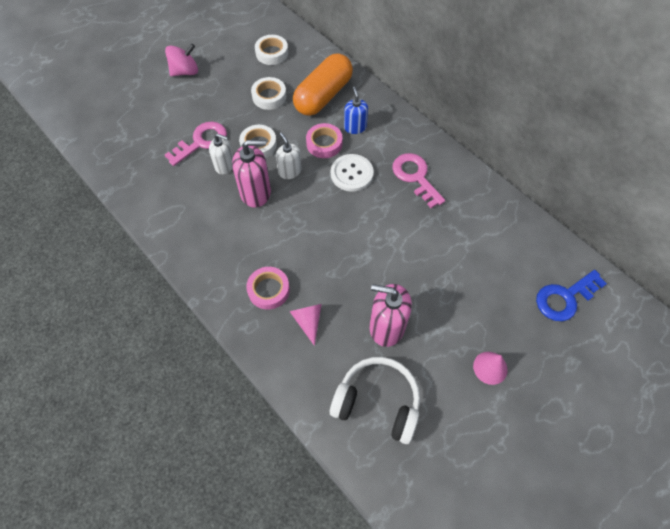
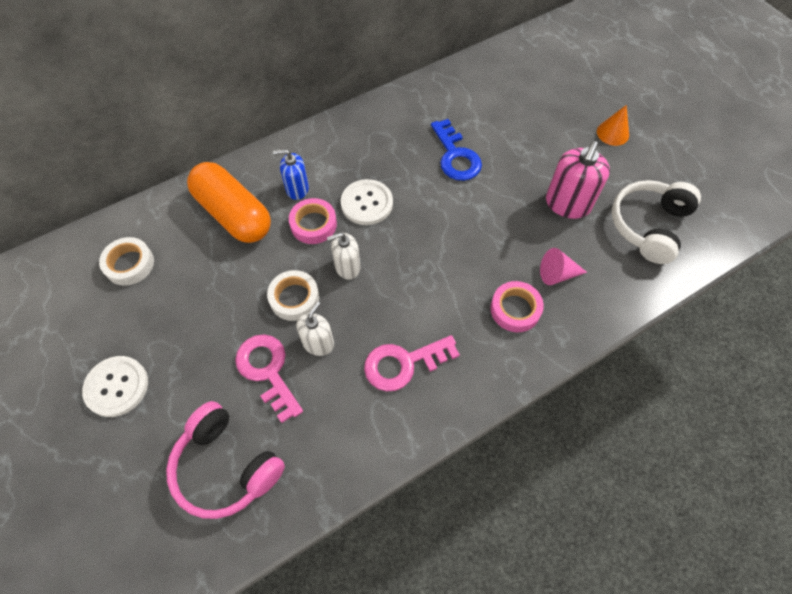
camera: 80 degrees left, 0 degrees up
pink spinning top [165,44,198,76] -> white button [82,356,148,417]
pink soap dispenser [232,140,271,208] -> none
white tape [251,77,287,110] -> none
pink key [392,153,445,208] -> pink key moved to [364,335,460,391]
pink cone [473,352,508,385] -> orange cone [597,105,629,146]
blue key [536,270,607,321] -> blue key moved to [431,119,482,181]
none -> pink headphones [166,401,285,519]

